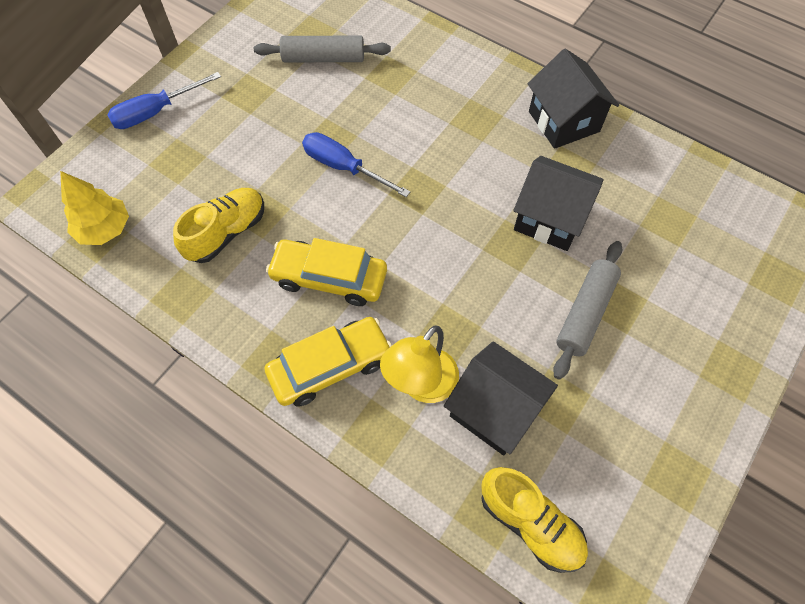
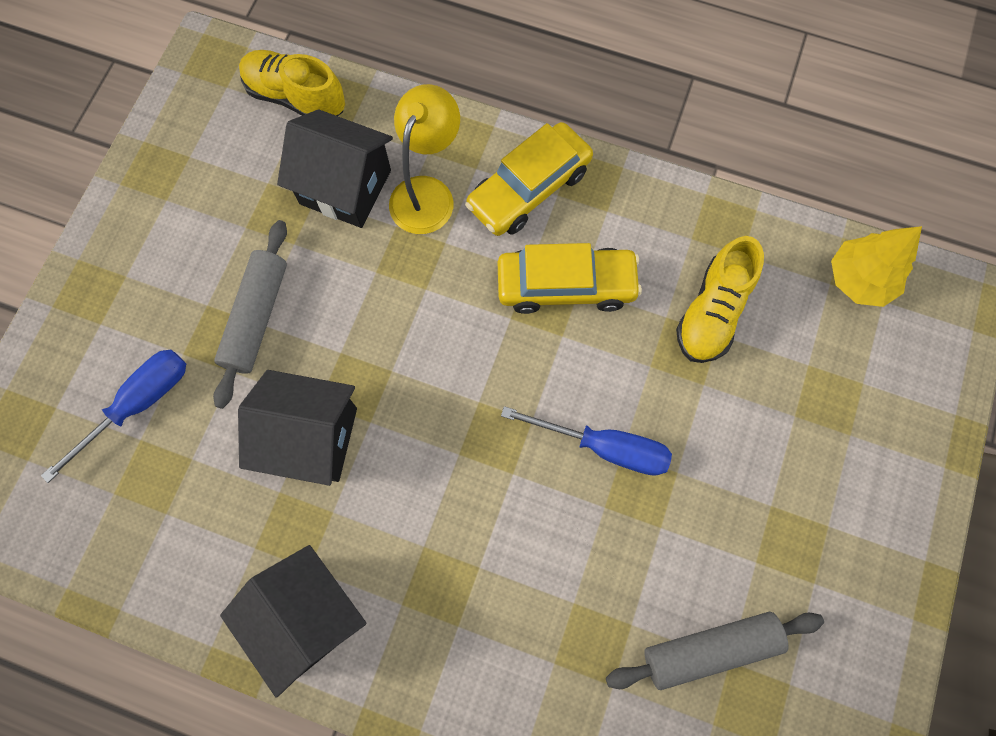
camera: 165 degrees right, 10 degrees up
blue screwdriver [107,72,221,129] -> blue screwdriver moved to [41,349,186,483]

